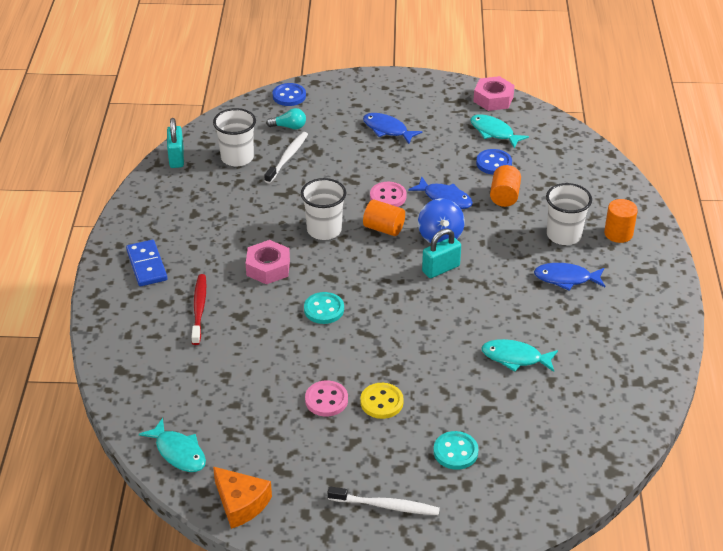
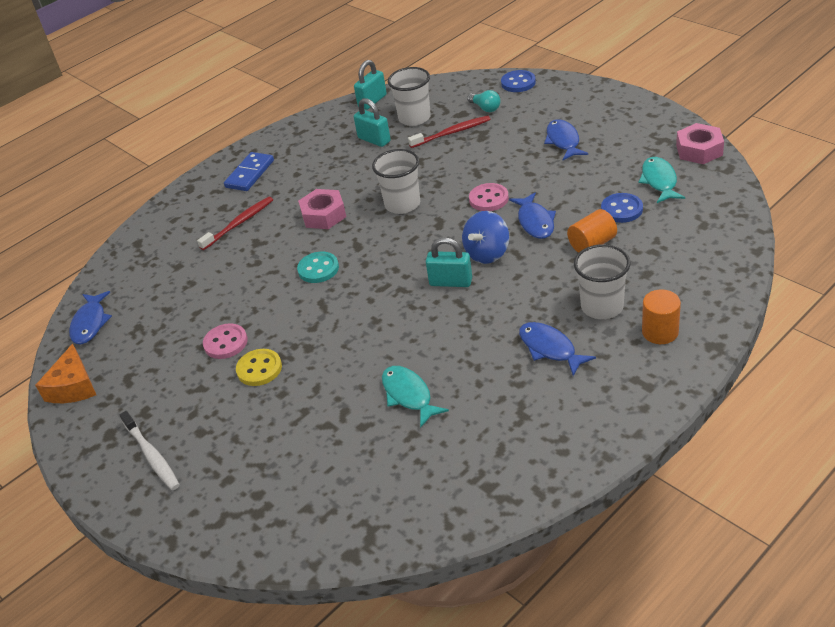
camera: 50 degrees right, 0 degrees up
turquoise fish [139,418,206,472] -> blue fish [69,291,112,344]
white toothbrush [264,132,308,183] -> red toothbrush [408,116,490,148]
orange cylinder [363,200,405,236] -> none
turquoise button [433,431,479,470] -> none
none -> turquoise padlock [354,98,391,147]

